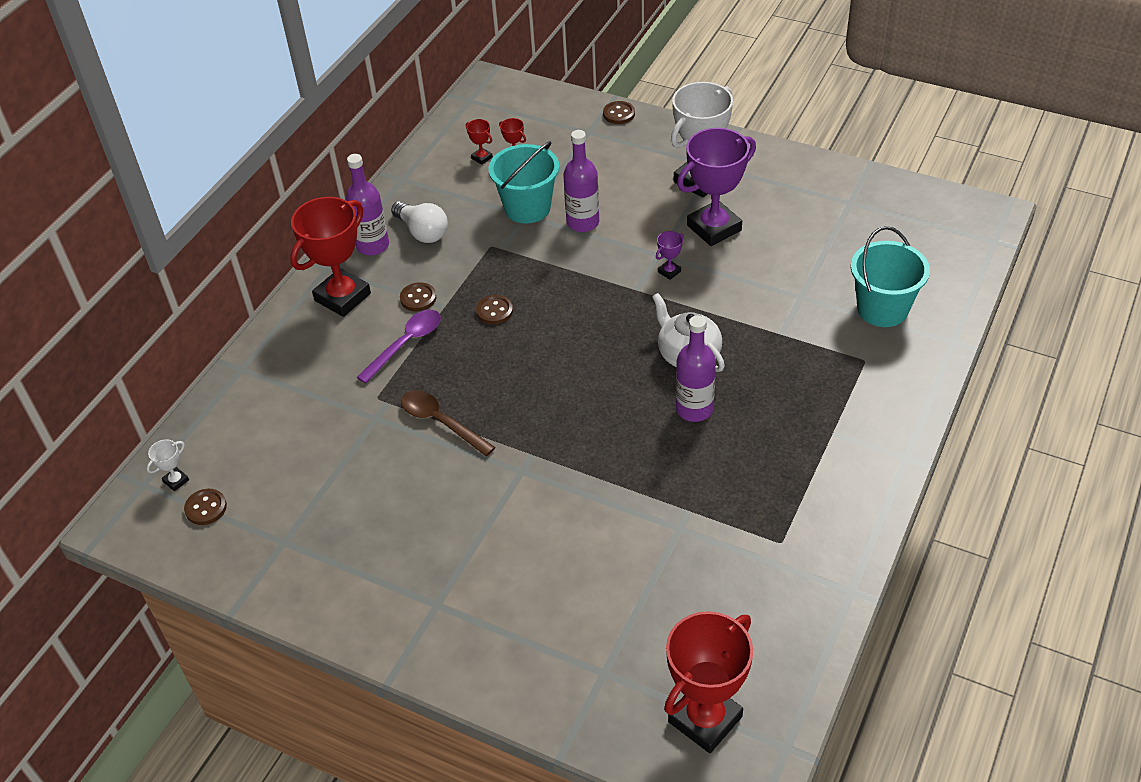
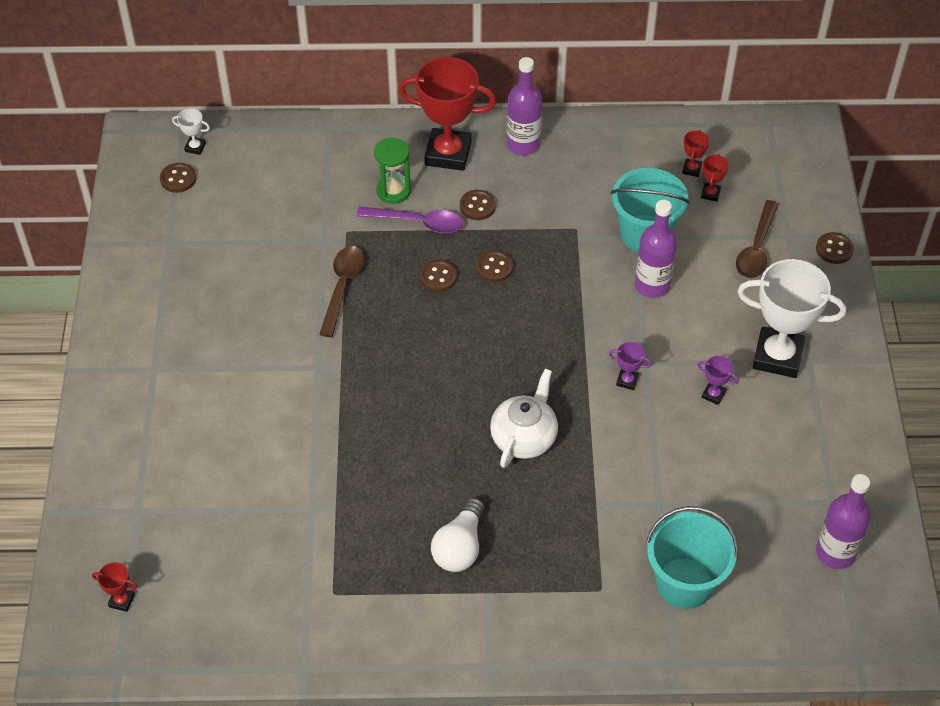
camera: 60 degrees right, 5 degrees up
white light bulb [391,201,448,243] -> white light bulb moved to [431,498,484,572]
red trophy [664,611,753,753] -> red trophy [92,562,138,612], size x0.41
purple bottle [676,316,716,422] -> purple bottle moved to [816,474,871,569]
purple trophy [677,128,756,246] -> purple trophy [698,356,739,405], size x0.41
none -> green hourglass [374,138,411,204]
none -> brown button [420,260,457,292]
none -> brown spoon [736,200,779,278]

